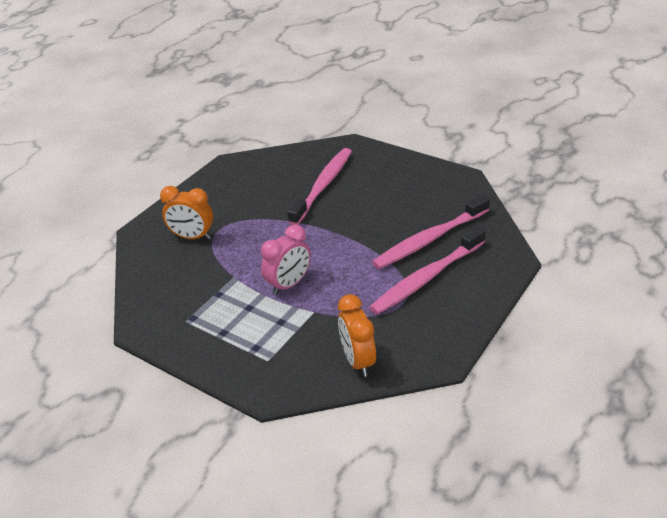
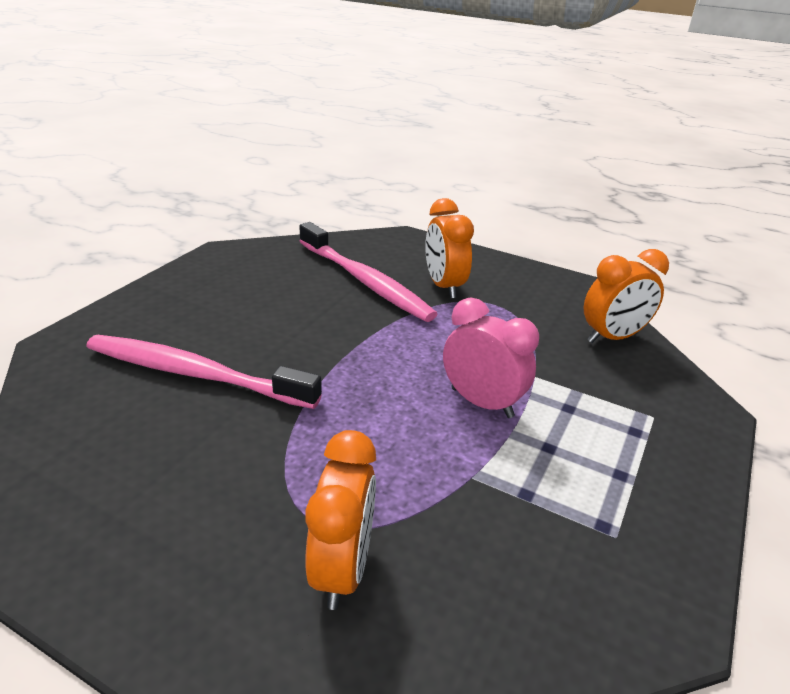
camera: 100 degrees left, 5 degrees down
pink toothbrush [369,226,486,315] -> orange clock [425,198,474,298]

